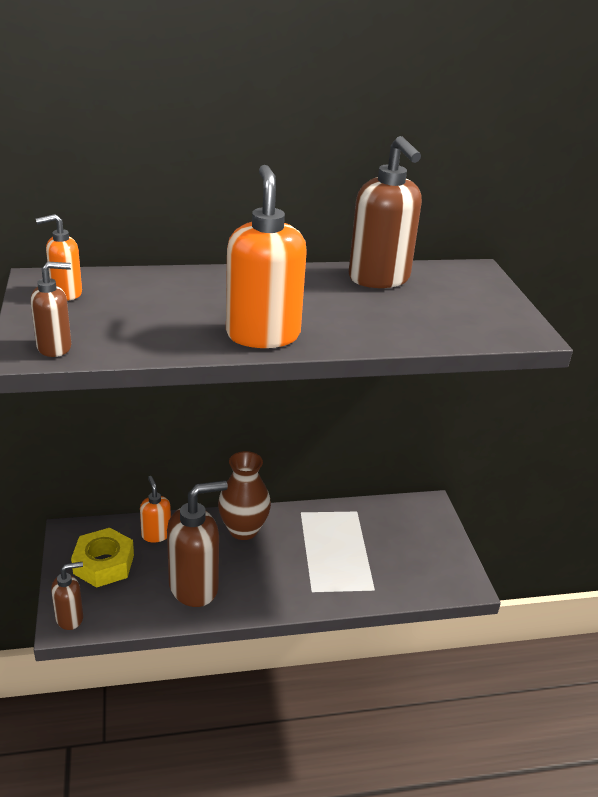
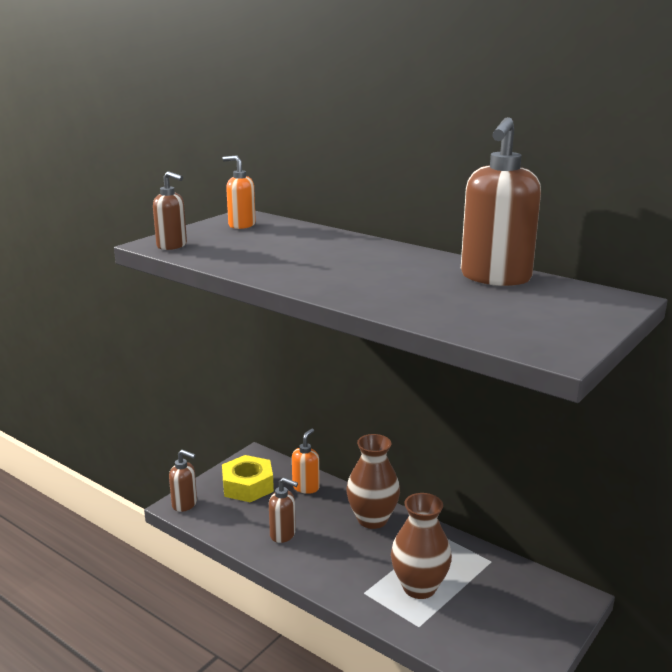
camera: 50 degrees right, 10 degrees down
brown soap dispenser [167,480,228,607] -> brown soap dispenser [269,477,298,543], size x0.53
orange soap dispenser [226,165,307,348] -> none
none -> brown vase [391,493,452,599]

